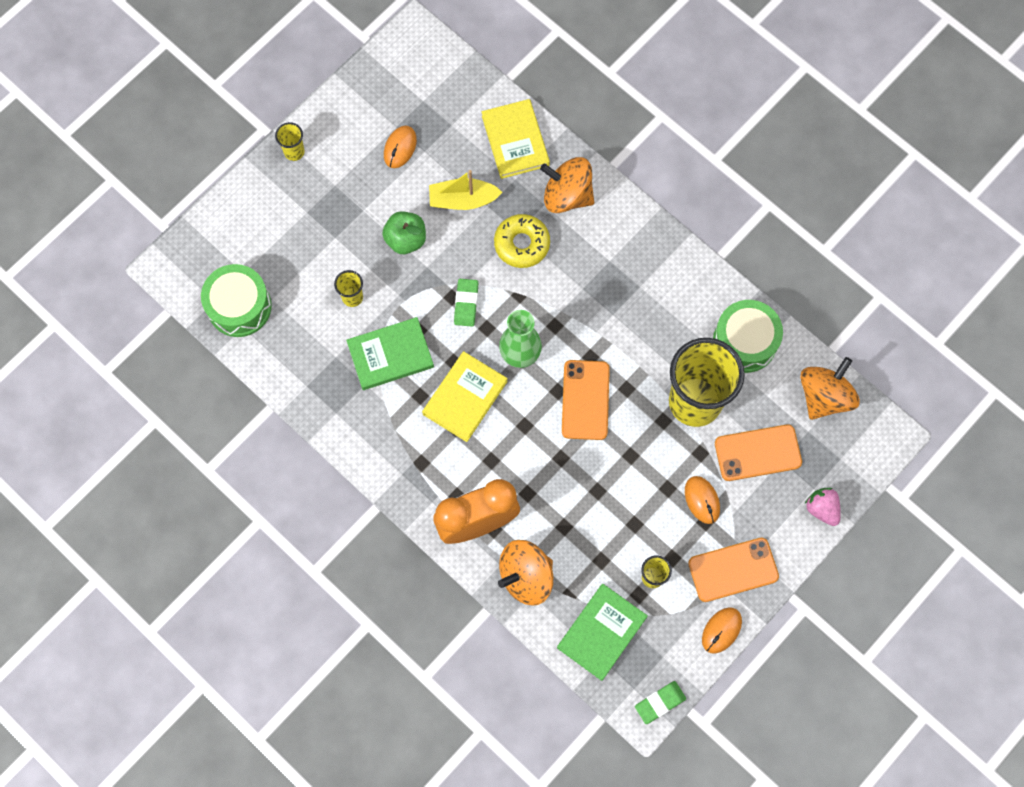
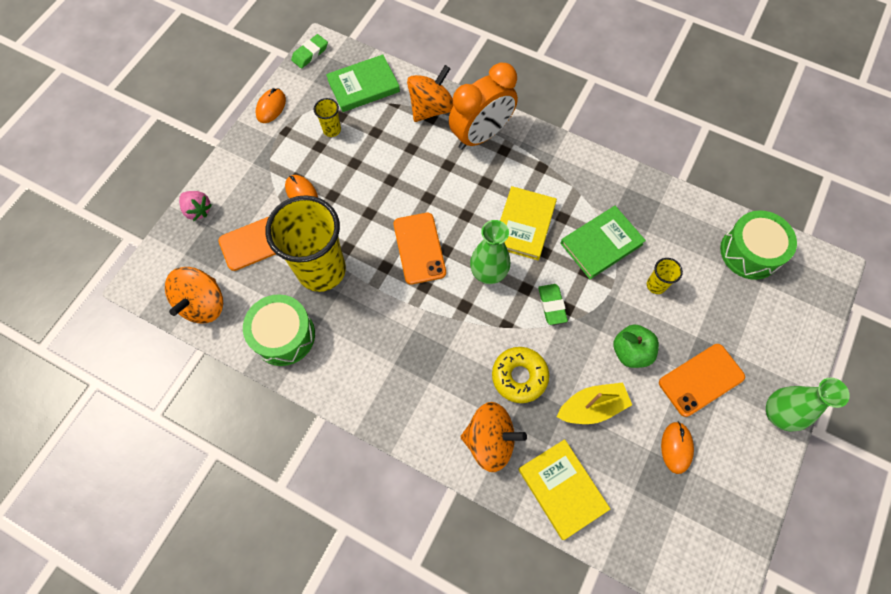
camera: 165 degrees right, 5 degrees down
yellow cup [275,122,305,161] -> green vase [766,378,850,432]
green book [557,584,648,681] -> green book turned 45 degrees clockwise [326,54,400,112]
orange phone [688,538,779,602] -> orange phone moved to [659,344,745,417]

